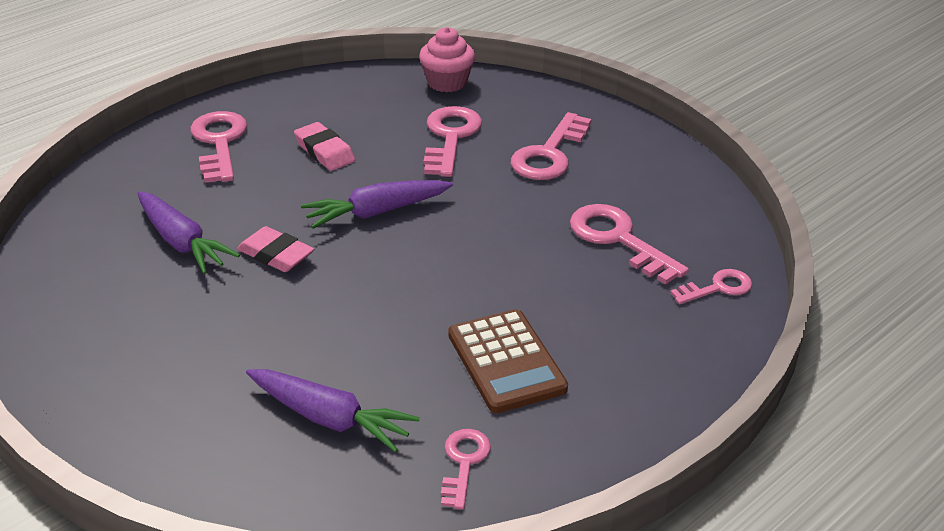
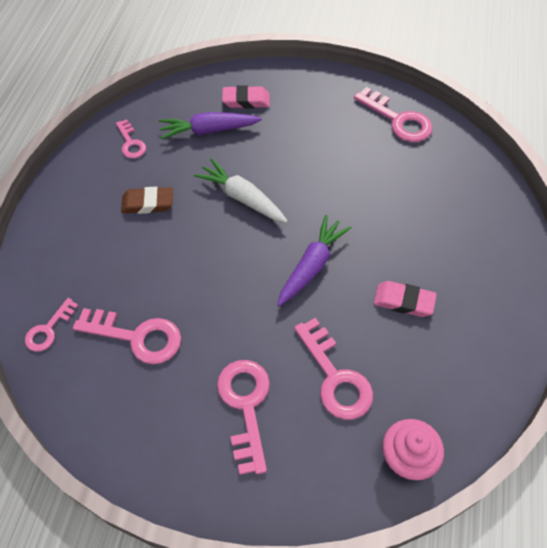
camera: 145 degrees right, 20 degrees up
purple carrot [138,191,240,274] -> none
pink key [190,111,247,183] -> pink key moved to [354,87,432,142]
pink eraser [237,226,314,272] -> pink eraser moved to [222,85,270,108]
brown calculator [448,309,568,413] -> brown eraser [121,187,173,214]
none -> white carrot [194,159,288,223]

